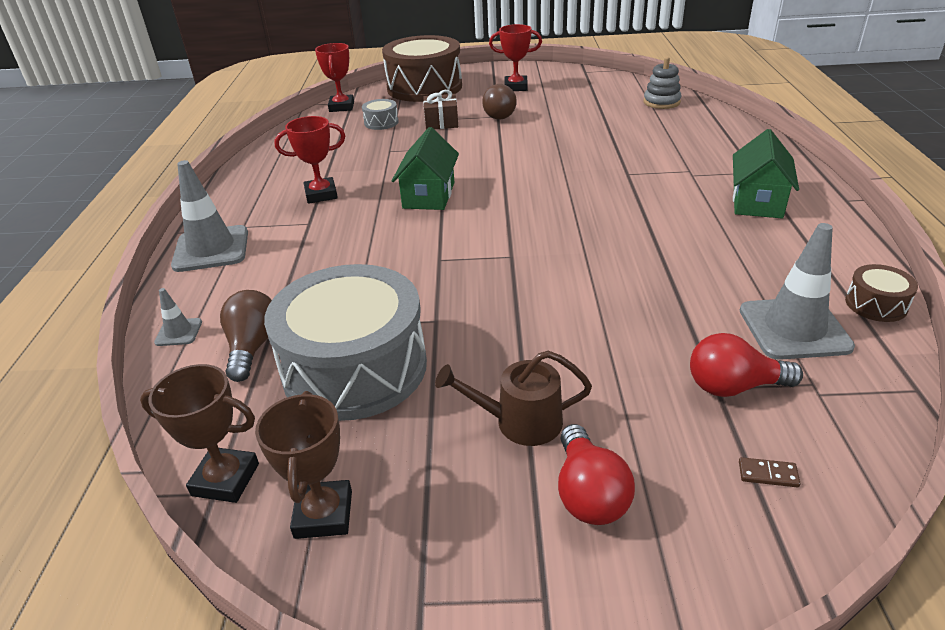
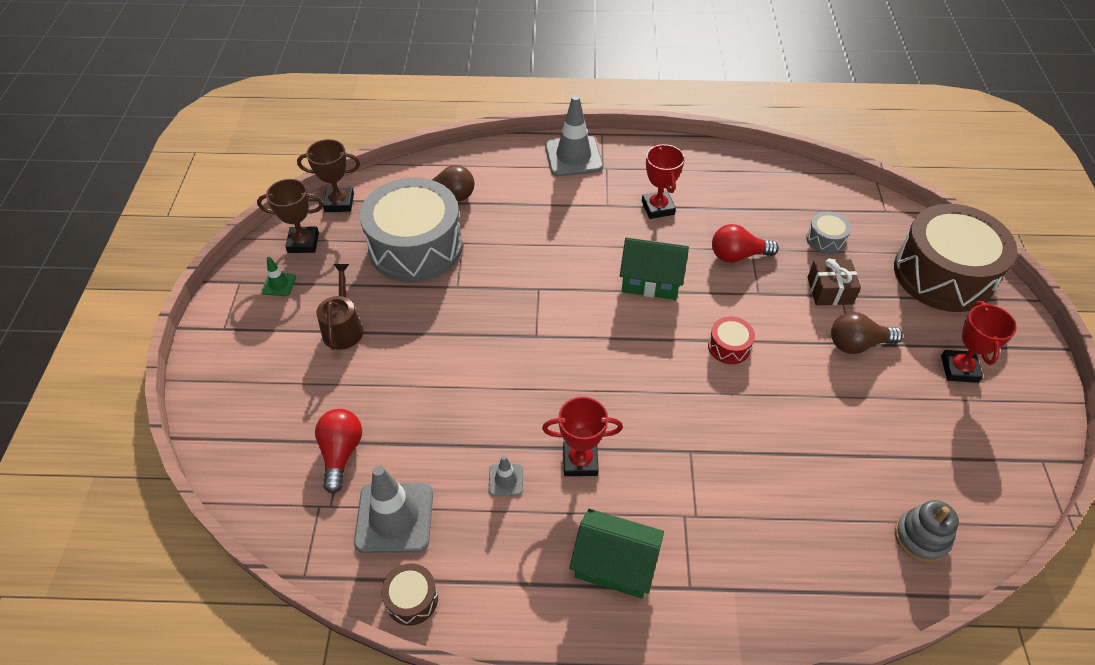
camera: 90 degrees right, 15 degrees up
brown trophy [140,364,259,503] -> brown trophy turned 75 degrees clockwise [297,139,360,212]
grey traffic cone [154,288,202,346] -> grey traffic cone moved to [489,455,523,496]
red trophy [315,43,354,112] -> red trophy moved to [542,397,623,476]
red light bulb [558,424,635,525] -> red light bulb moved to [712,224,779,263]
brown domino [739,457,800,487] -> none
none -> green traffic cone [262,257,296,296]
none -> red drum [708,316,755,364]

